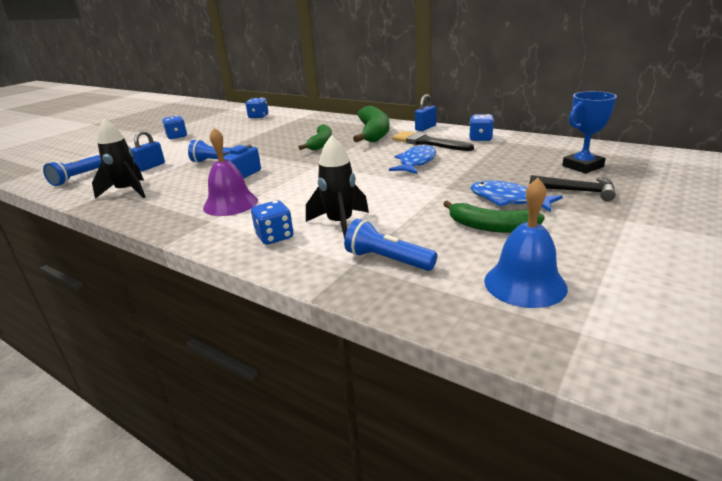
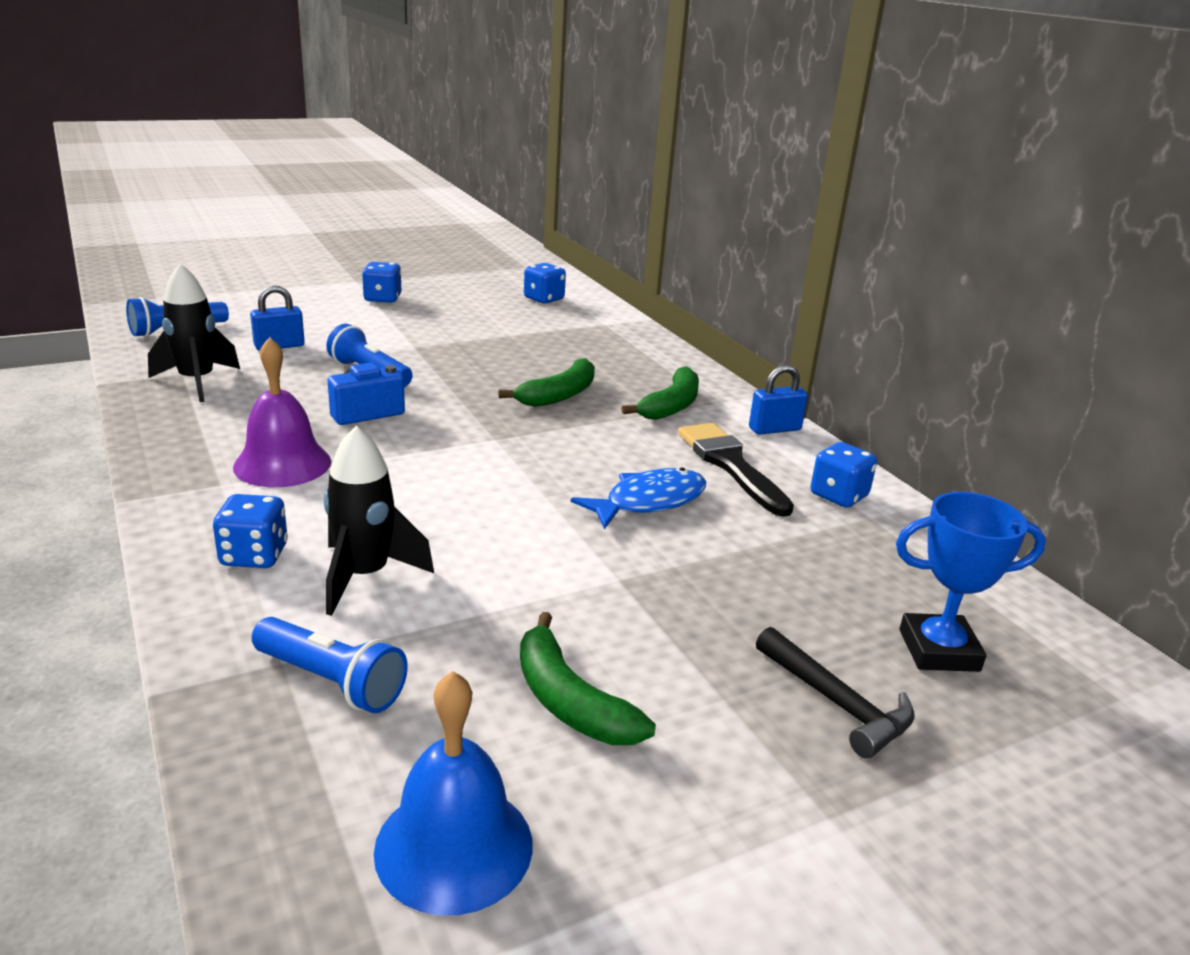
camera: 25 degrees right, 0 degrees up
blue flashlight [344,219,437,271] -> blue flashlight turned 150 degrees clockwise [252,617,408,713]
green banana [353,106,389,142] -> green banana [621,366,699,420], size x0.65
blue fish [471,181,563,212] -> none

